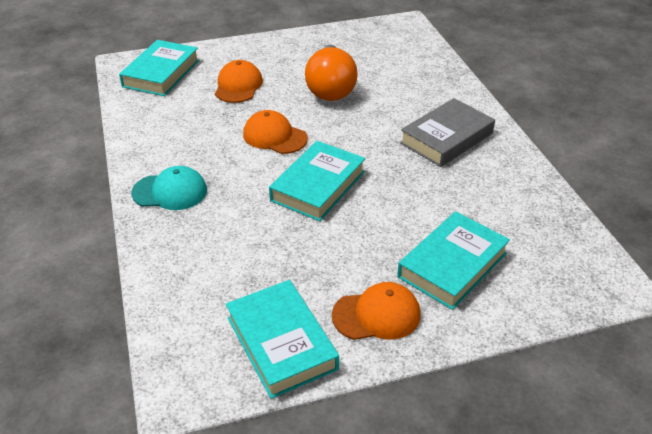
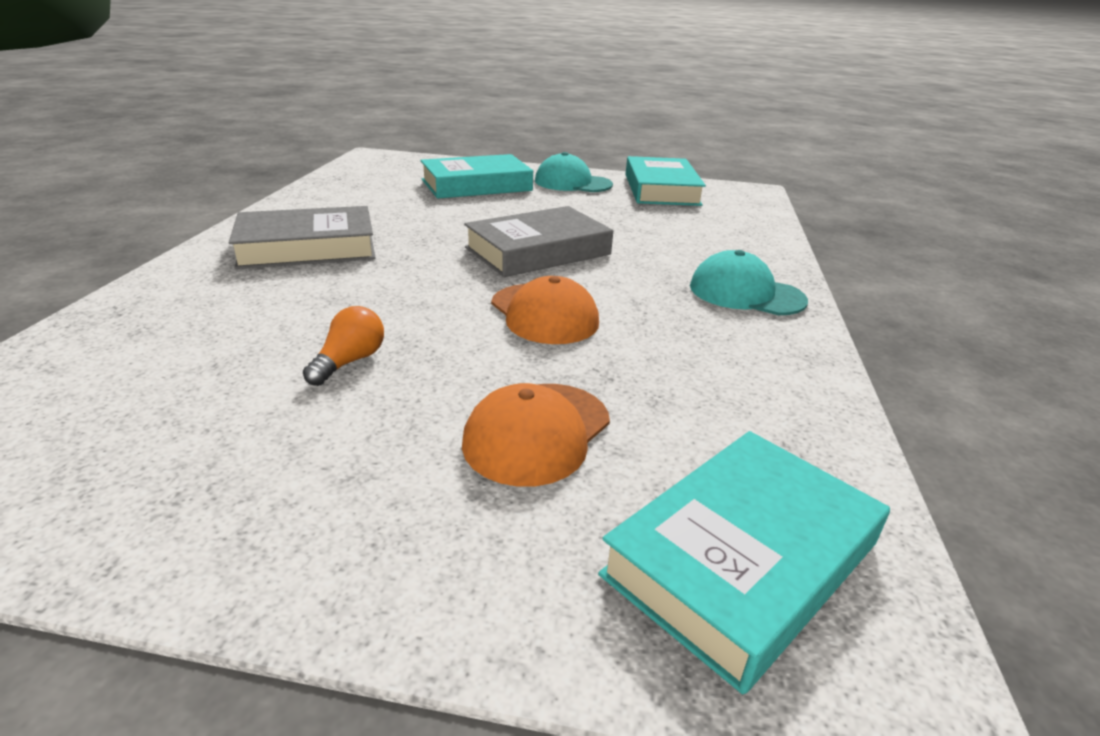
camera: 155 degrees left, 10 degrees down
turquoise book [269,141,365,221] -> grey book [464,206,613,277]
orange light bulb [305,45,358,101] -> orange light bulb [303,306,384,386], size x0.44
orange cap [332,282,421,340] -> turquoise cap [535,152,613,192]

